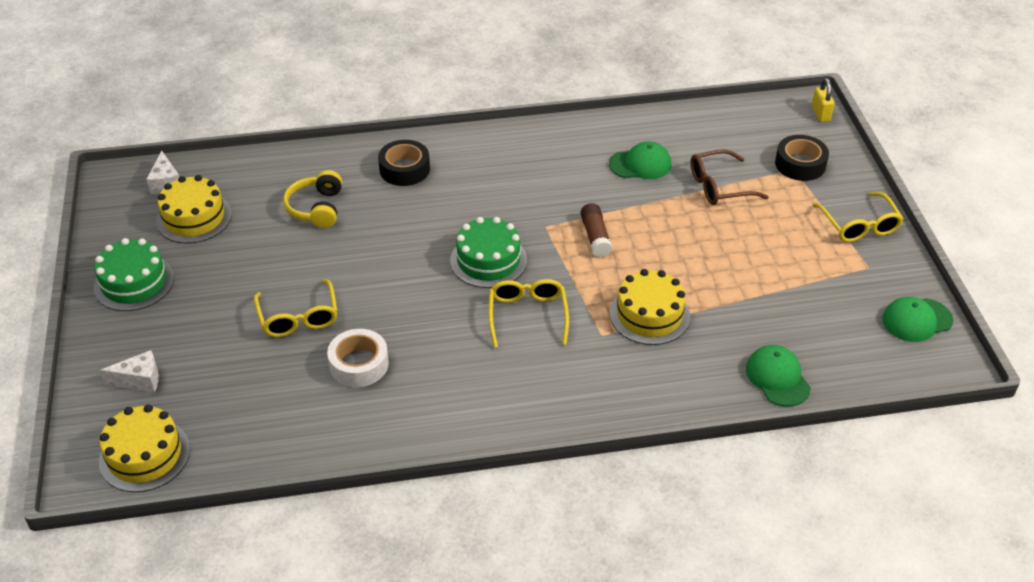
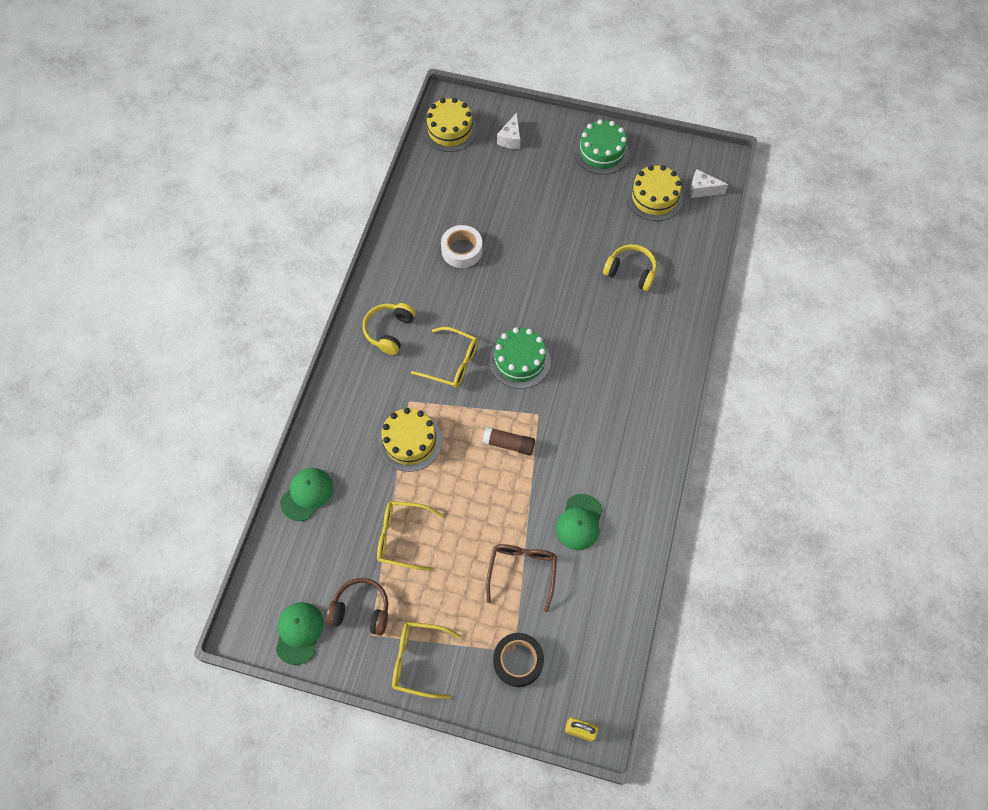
camera: 115 degrees right, 20 degrees up
yellow glasses [254,279,338,337] -> yellow glasses moved to [377,501,443,571]
black tape [378,140,430,186] -> none
green cap [746,345,811,407] -> green cap turned 60 degrees counterclockwise [280,468,333,521]
none -> brown headphones [326,578,388,635]
none -> yellow headphones [363,303,416,355]

